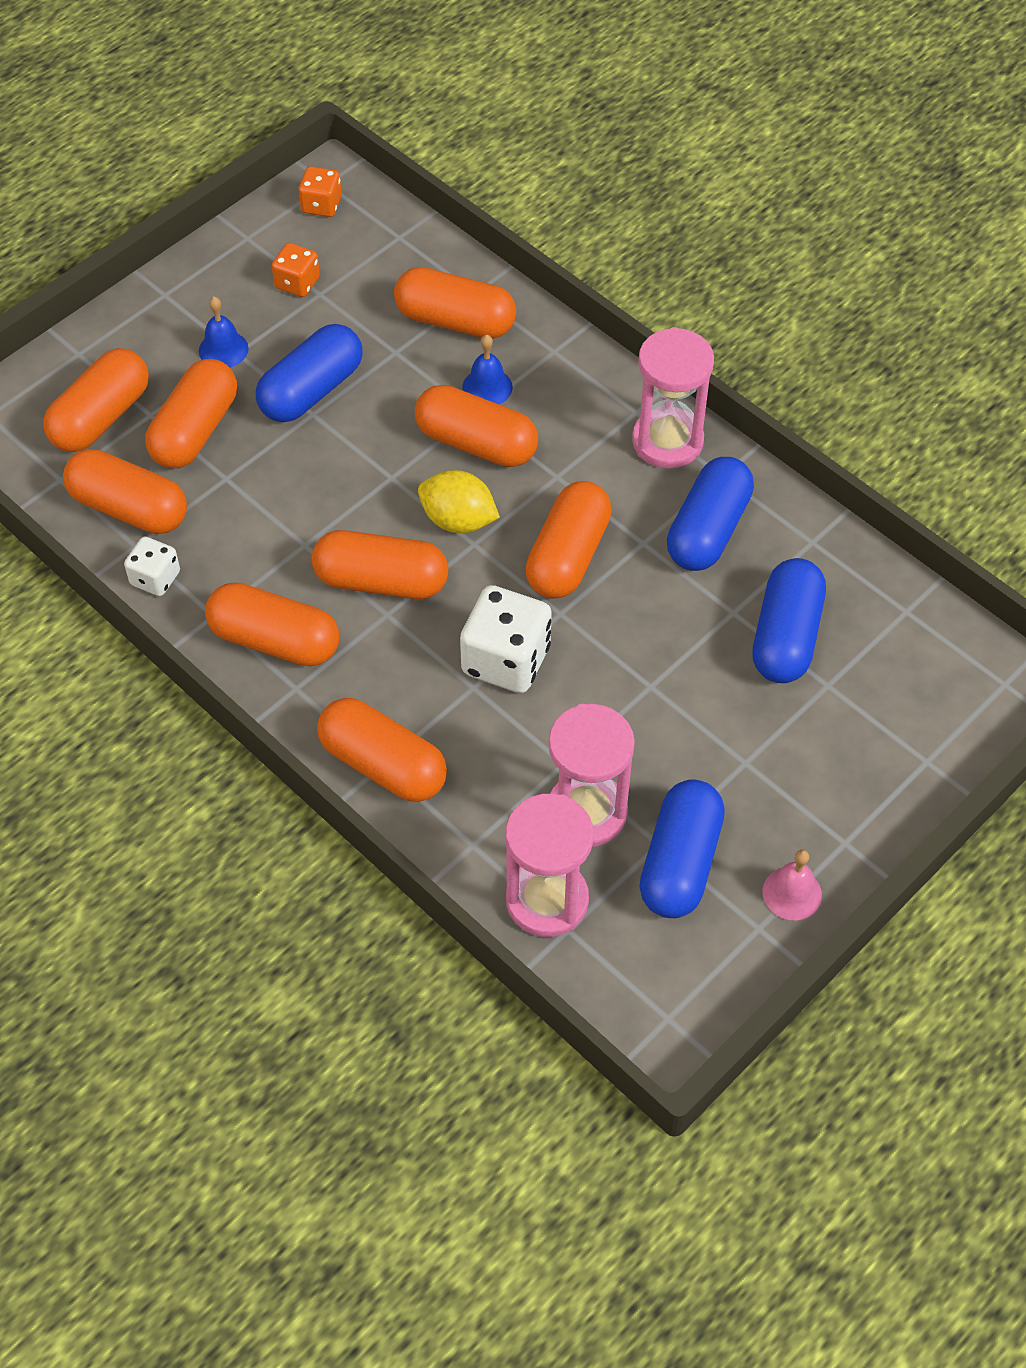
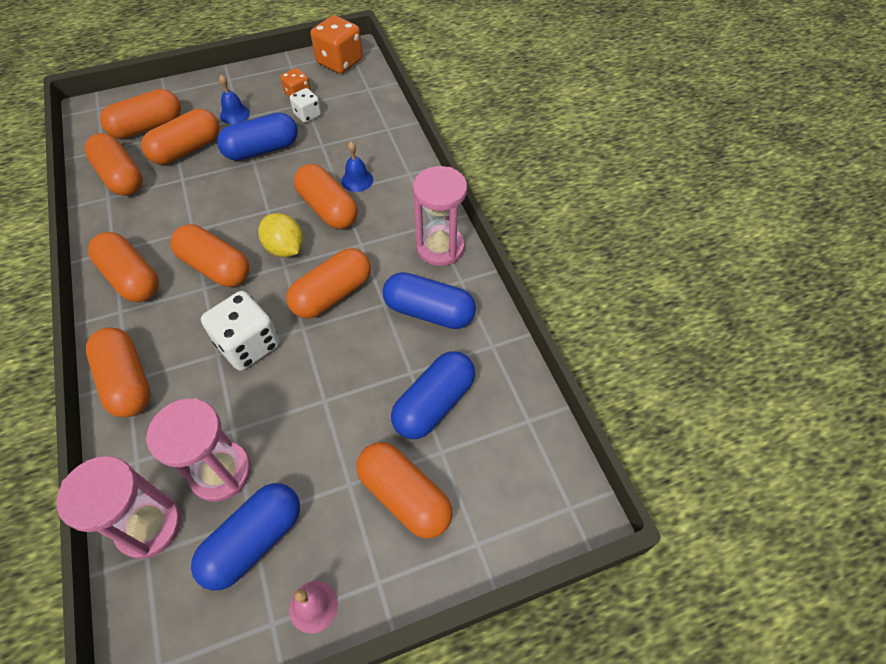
camera: 25 degrees right, 0 degrees up
white dice [124,537,180,596] -> white dice moved to [290,88,321,123]
orange dice [299,167,342,217] -> orange dice [311,15,363,74], size x1.78
orange capsule [394,267,516,338] -> orange capsule moved to [356,442,452,539]
blue capsule [667,457,754,571] -> blue capsule turned 60 degrees clockwise [383,272,476,329]

